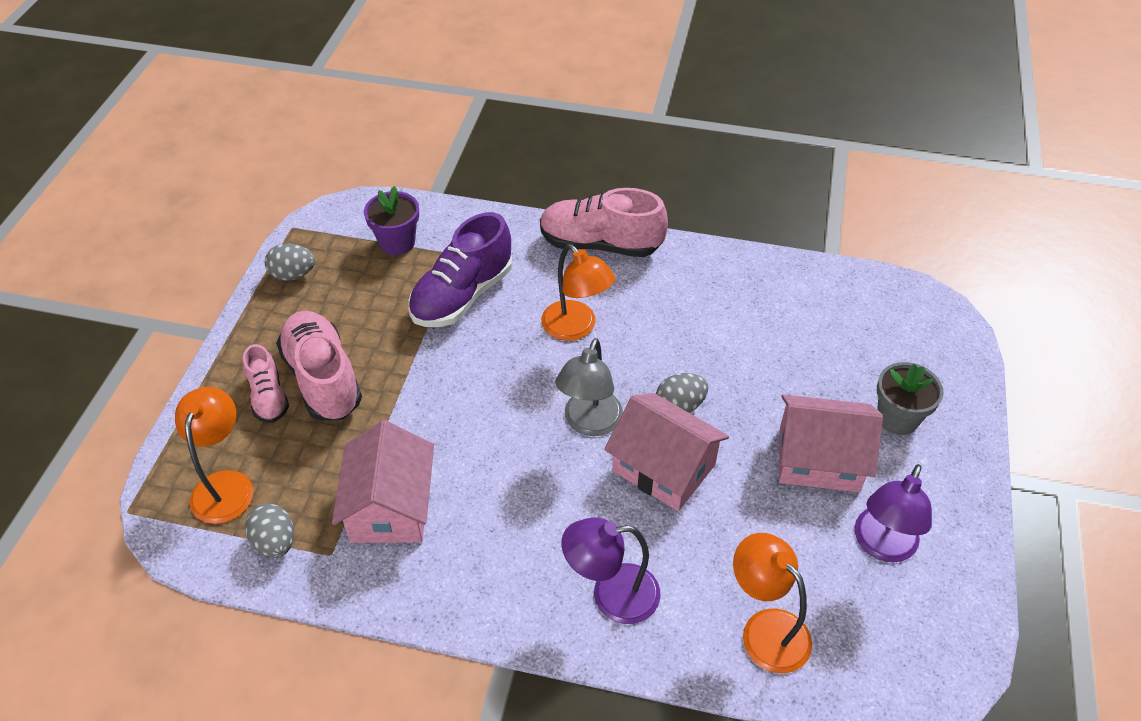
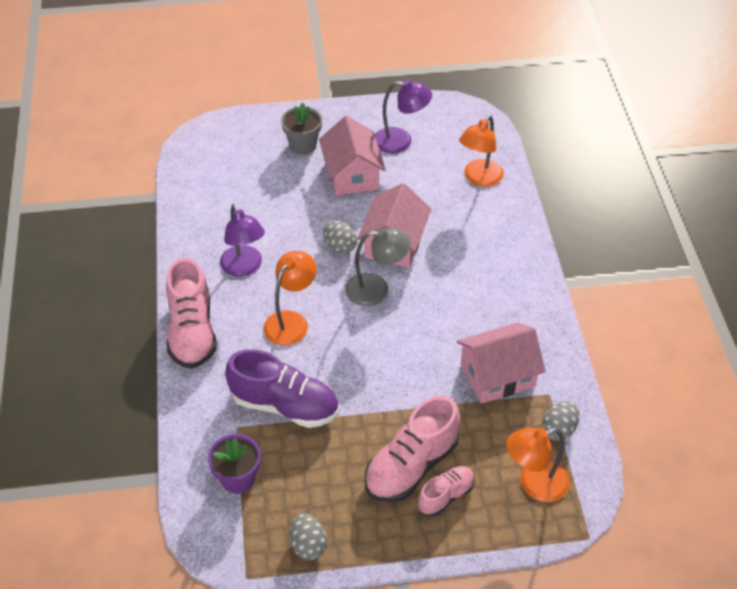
camera: 110 degrees left, 0 degrees up
purple lamp [561,517,660,624] -> purple lamp moved to [220,204,265,277]

